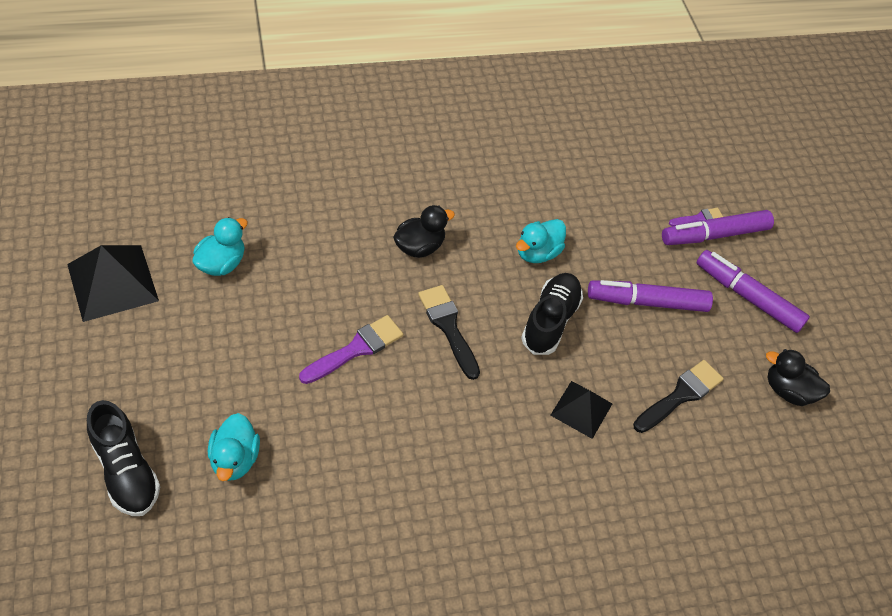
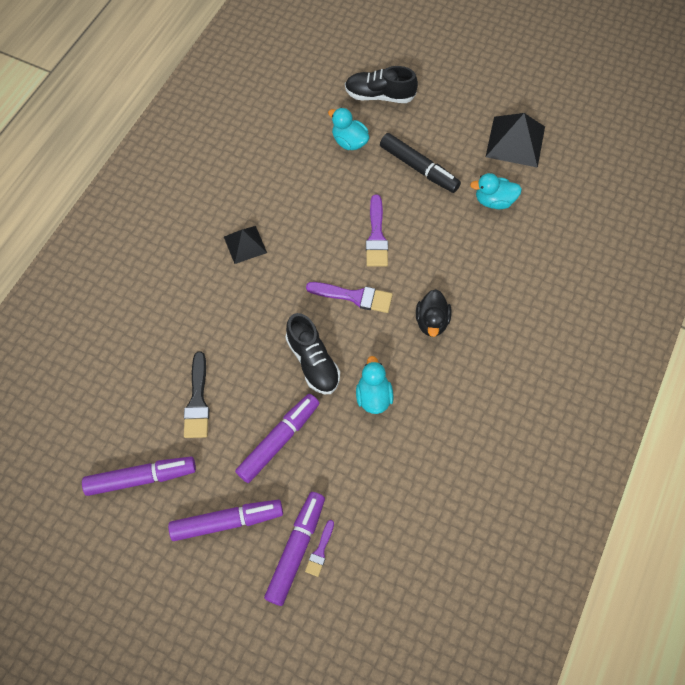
camera: 135 degrees right, 10 degrees up
turquoise duck [193,217,248,276] -> turquoise duck turned 105 degrees clockwise [470,173,522,209]
black brush [418,285,480,380] -> purple brush [306,282,393,313]
black pyramid [550,381,612,439] -> black pyramid moved to [224,226,267,264]
black duck [766,349,830,406] -> purple marker [82,457,196,496]
none -> black marker [380,133,461,193]

